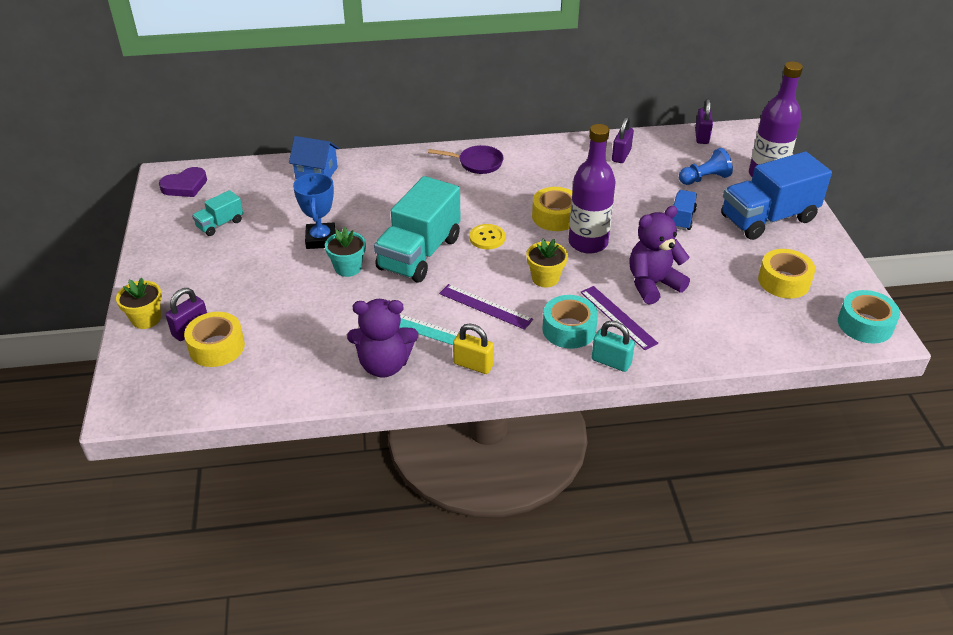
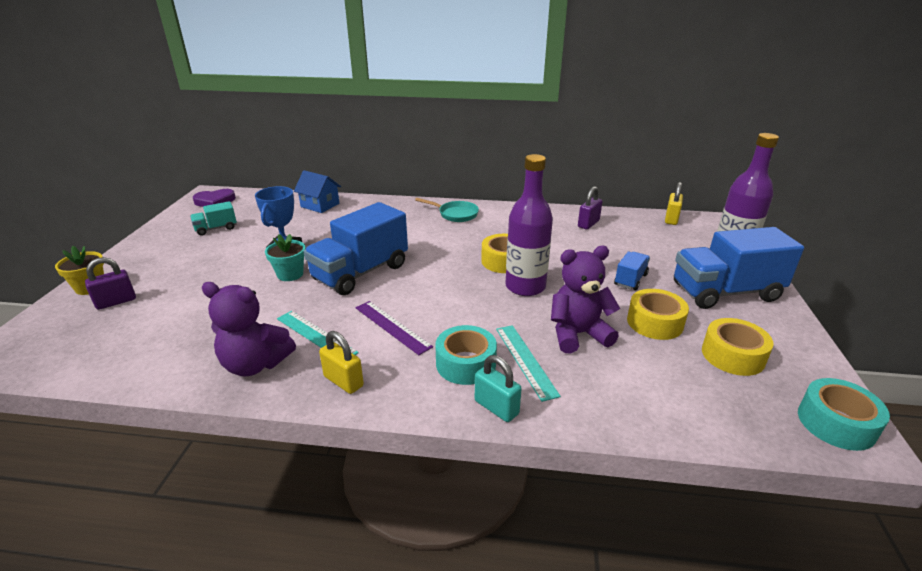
camera: 15 degrees right, 10 degrees down
yellow tape [184,312,245,367] -> yellow tape moved to [627,289,689,340]
turquoise truck [374,176,461,283] -> blue truck [304,202,408,295]
purple pan [428,145,504,174] -> turquoise pan [415,198,479,222]
yellow button [469,224,505,249] -> none
yellow flower pot [526,239,568,287] -> none
purple ruler [580,286,658,350] -> turquoise ruler [496,325,561,402]
blue pawn [679,148,733,185] -> none
purple padlock [695,99,713,144] -> yellow padlock [665,182,683,225]

